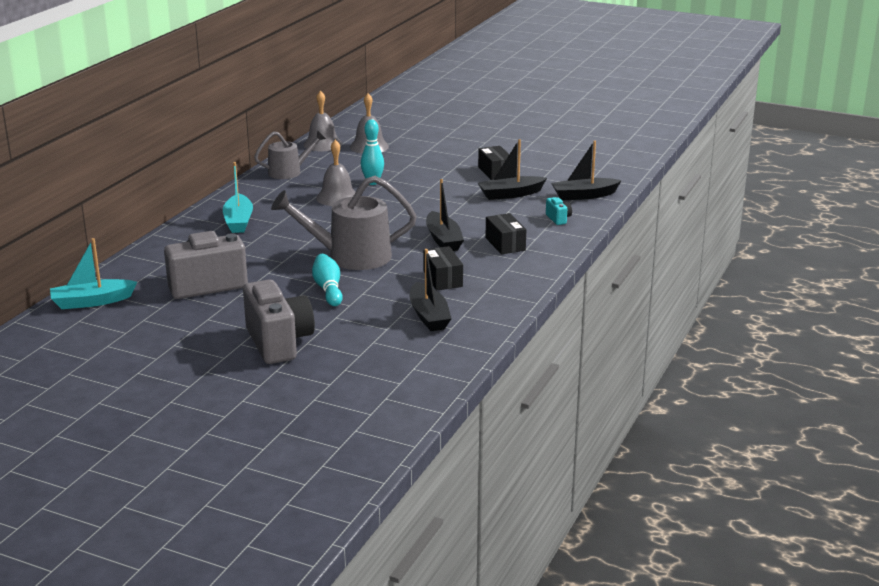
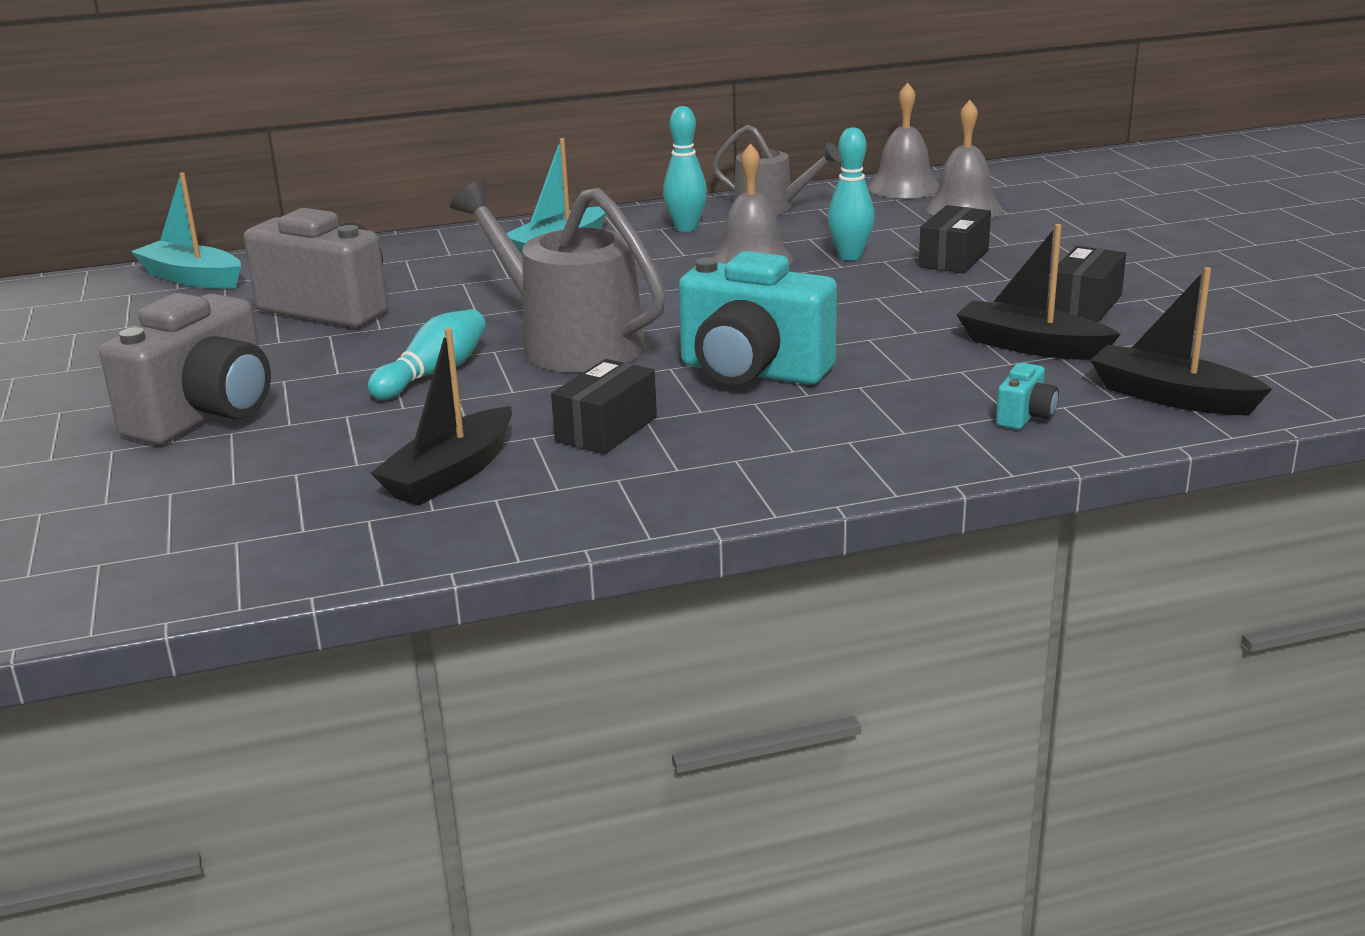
camera: 50 degrees right, 0 degrees up
black boat [426,179,464,251] -> turquoise camera [678,251,837,385]
black box [486,213,526,254] -> black box moved to [919,205,991,274]
none -> turquoise bowling pin [663,106,707,232]

